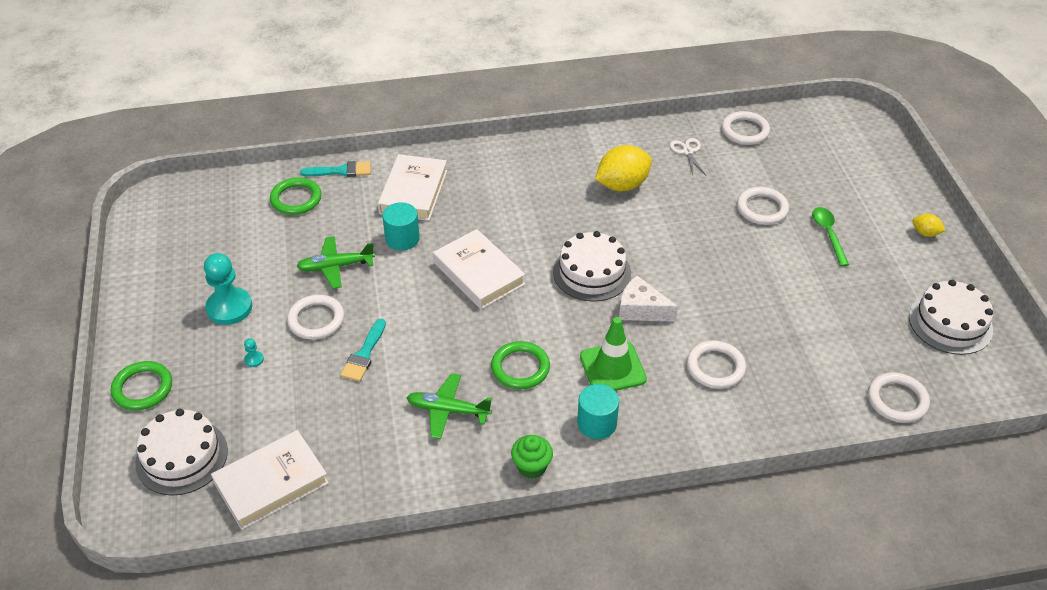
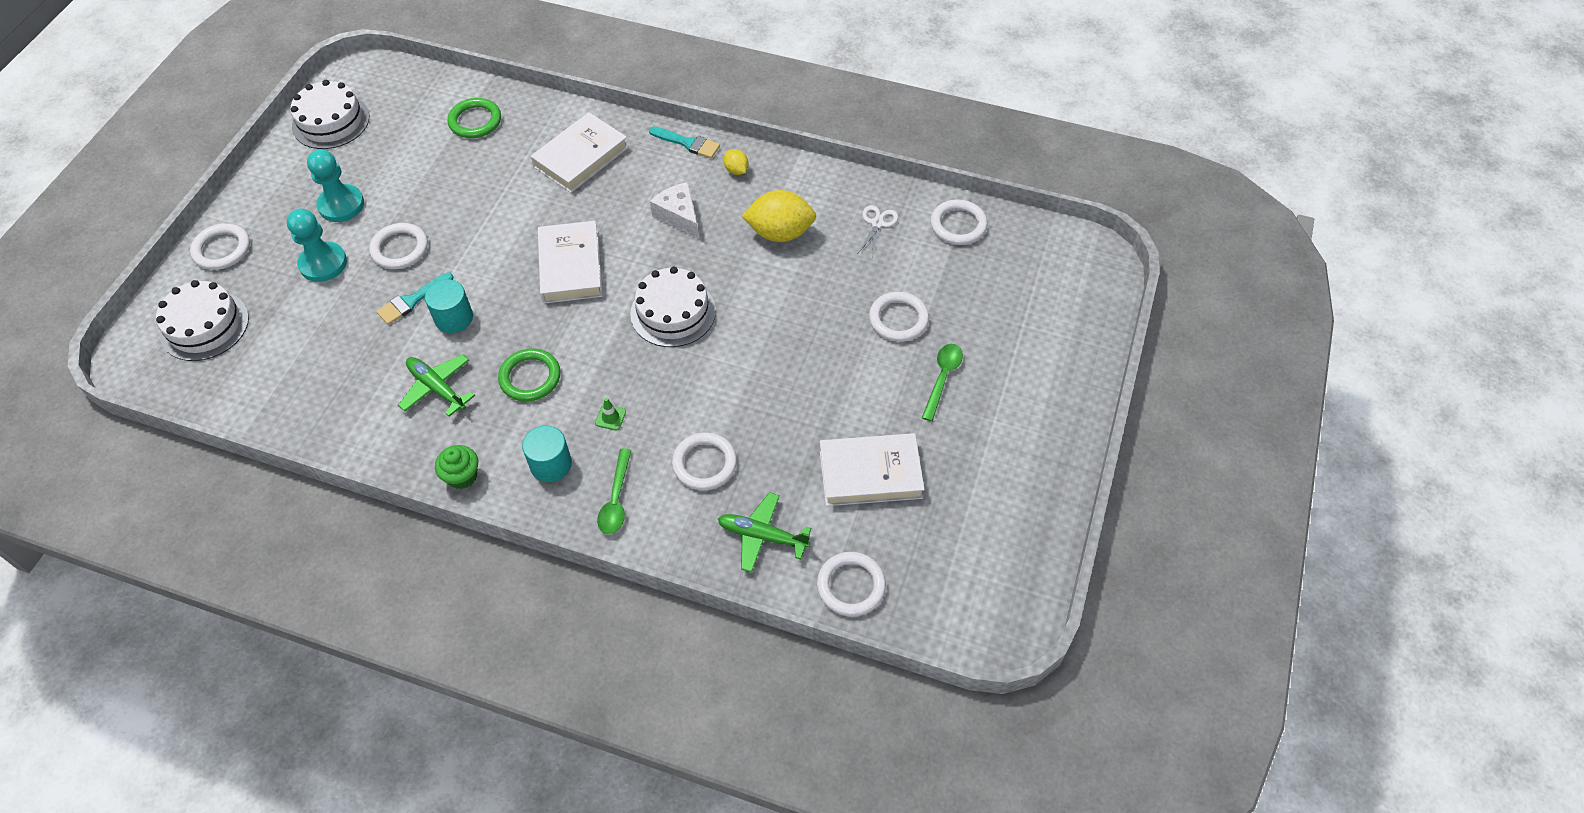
camera: 30 degrees right, 10 degrees up
green ring [111,361,172,411] -> white ring [190,223,250,270]
white book [211,430,329,530] -> white book moved to [820,433,925,506]
turquoise pawn [244,338,264,367] -> turquoise pawn [287,209,347,282], size x2.49
green plane [296,236,375,289] -> green plane moved to [718,492,812,573]
turquoise brush [300,161,371,177] -> turquoise brush moved to [649,126,720,158]
turquoise cylinder [382,202,420,251] -> turquoise cylinder moved to [425,279,473,333]
green traffic cone [580,317,647,391] -> green traffic cone [595,398,626,430], size x0.43
white cheese [619,275,678,322] -> white cheese moved to [650,182,699,239]
white cake [909,280,993,355] -> white cake moved to [290,80,369,149]
yellow lemon [912,214,946,237] -> yellow lemon moved to [724,149,749,175]
none -> green spoon [597,449,632,534]

